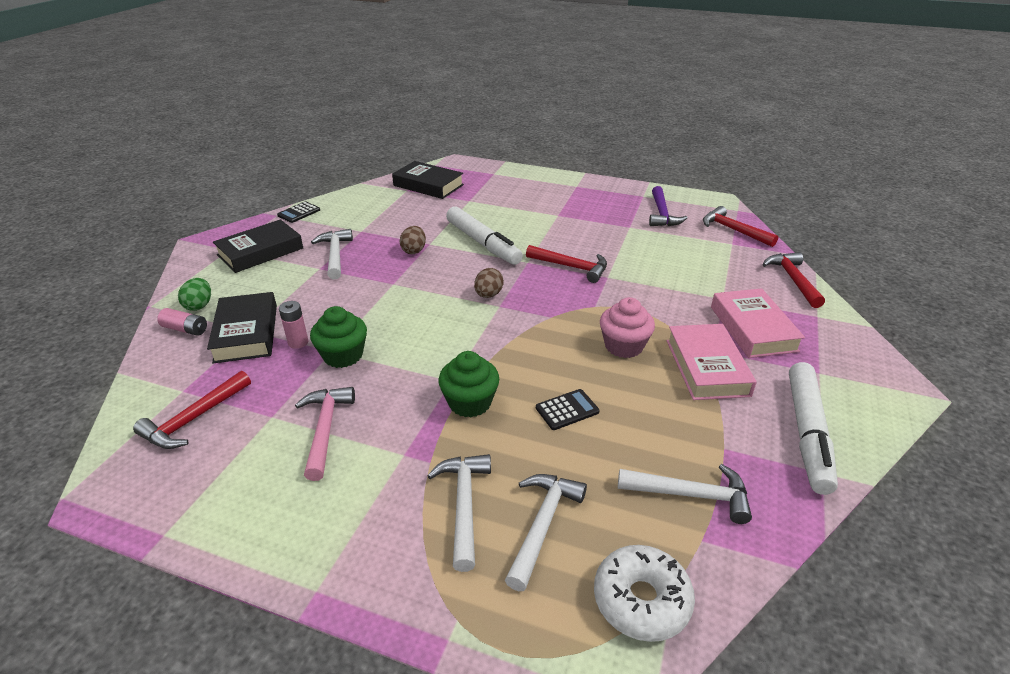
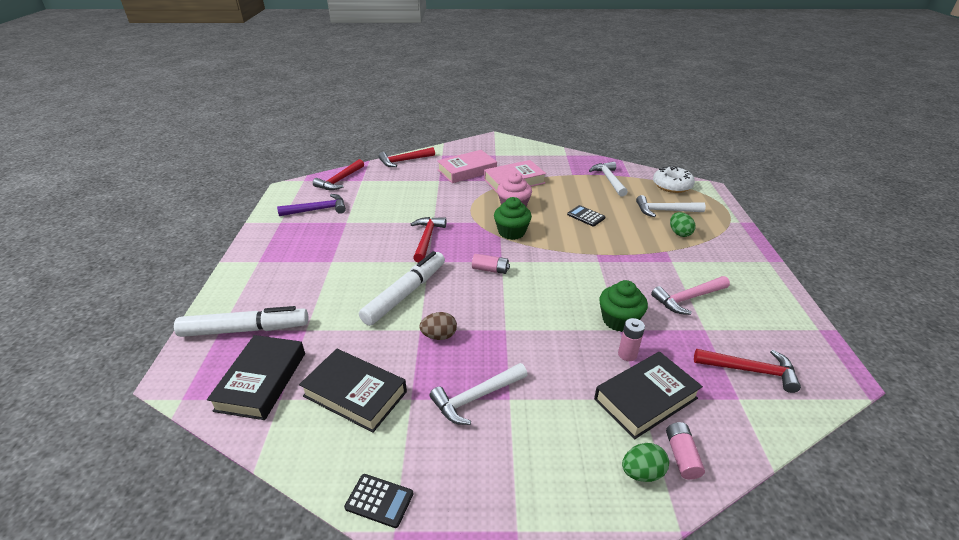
camera: 110 degrees left, 0 degrees up
black book [213,219,303,273] -> black book moved to [299,349,407,433]
white hammer [427,454,491,572] -> green egg [670,212,696,237]
green cupcake [438,351,499,417] -> green cupcake moved to [494,197,532,240]
brown egg [474,268,504,298] -> pink battery [472,254,510,274]
white marker [789,362,838,495] -> white marker moved to [174,306,308,337]

